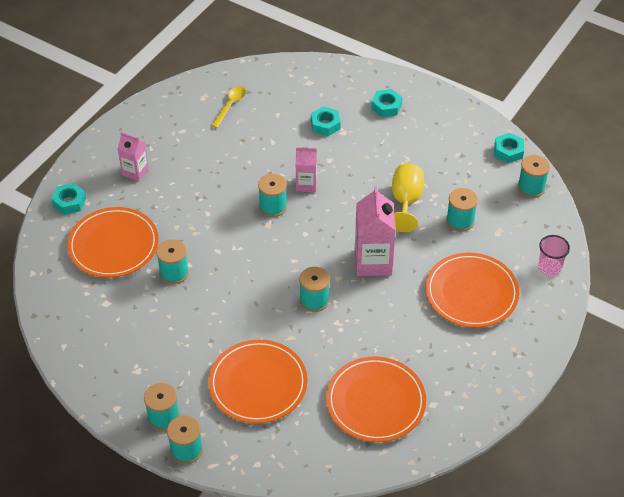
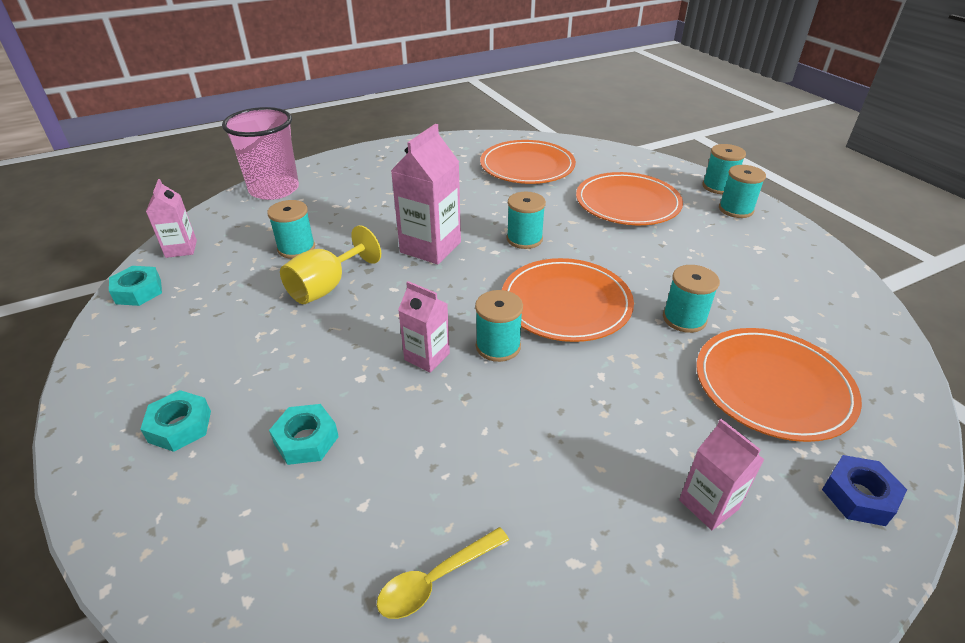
camera: 150 degrees left, 10 degrees down
turquoise nut [51,183,86,215] -> blue nut [822,455,907,526]
orange plate [425,253,519,328] -> orange plate moved to [502,258,634,342]
turquoise spool [518,155,550,198] -> pink carton [146,179,197,258]
pink cup [538,235,570,276] -> pink cup [222,107,299,200], size x1.91

